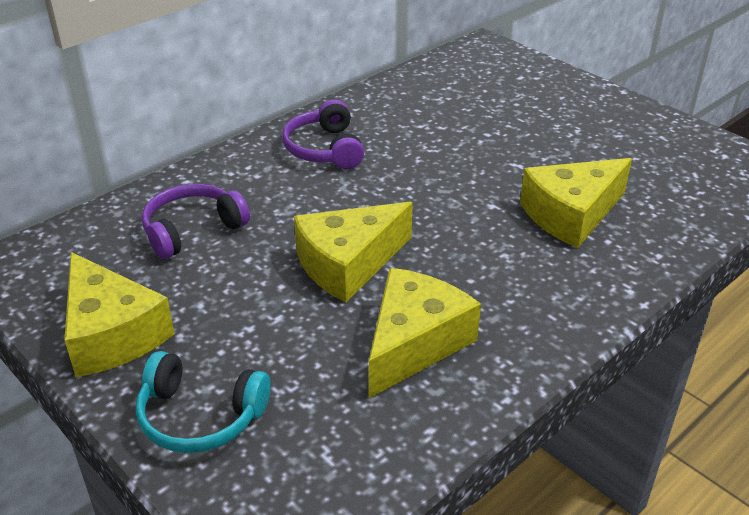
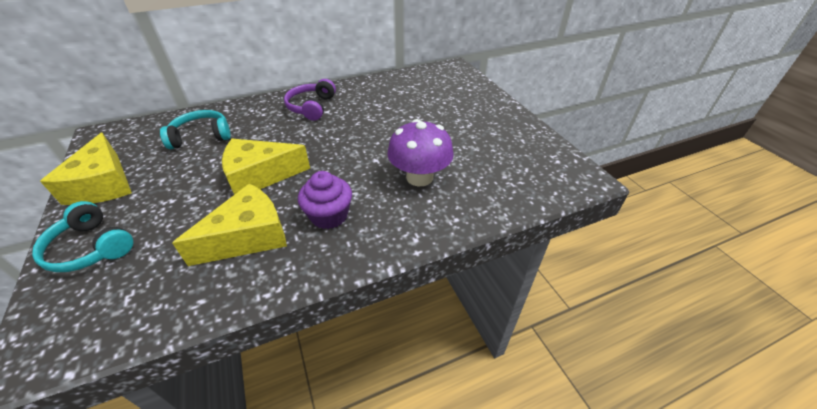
camera: 20 degrees right, 5 degrees up
purple headphones [142,184,250,259] -> turquoise headphones [160,110,231,149]
yellow cheese [520,158,632,248] -> purple mushroom [387,119,454,186]
none -> purple cupcake [298,171,352,229]

